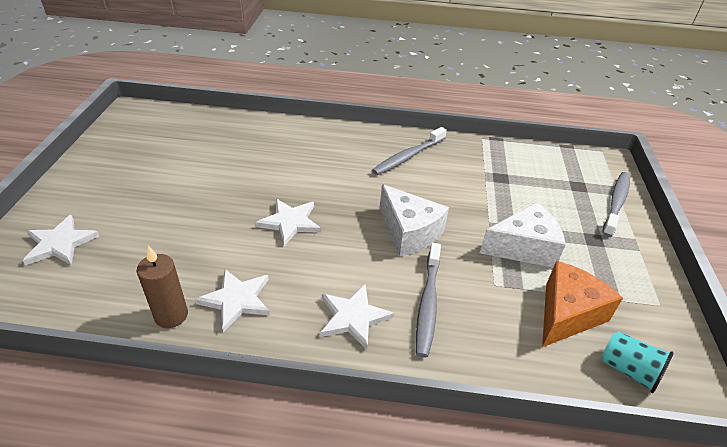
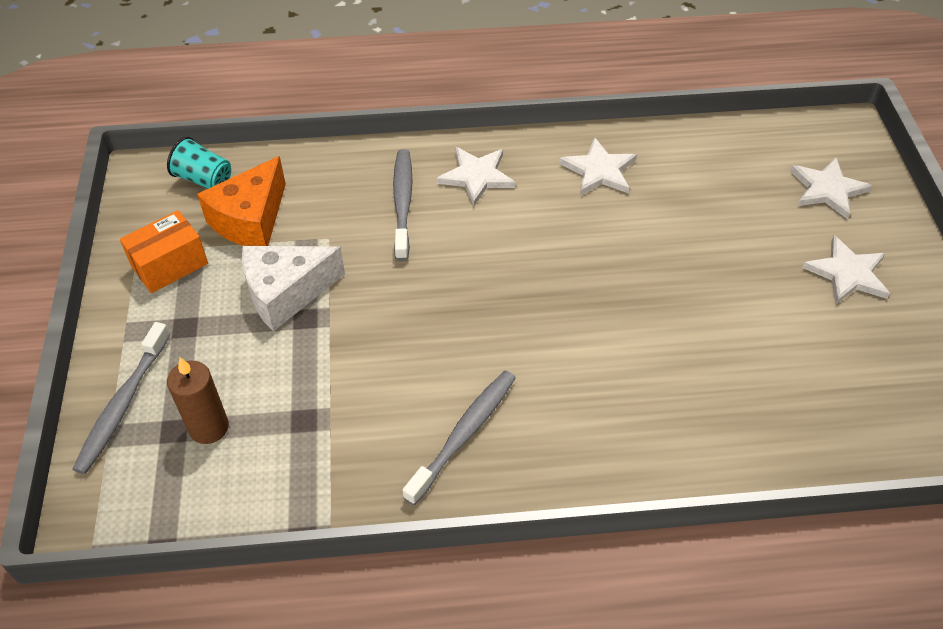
camera: 170 degrees right, 10 degrees up
brown candle [137,245,188,328] -> brown candle moved to [167,357,229,444]
white star [256,199,321,246] -> white star moved to [802,235,890,304]
white cheese [380,184,449,256] -> none
none -> orange box [120,210,208,293]

